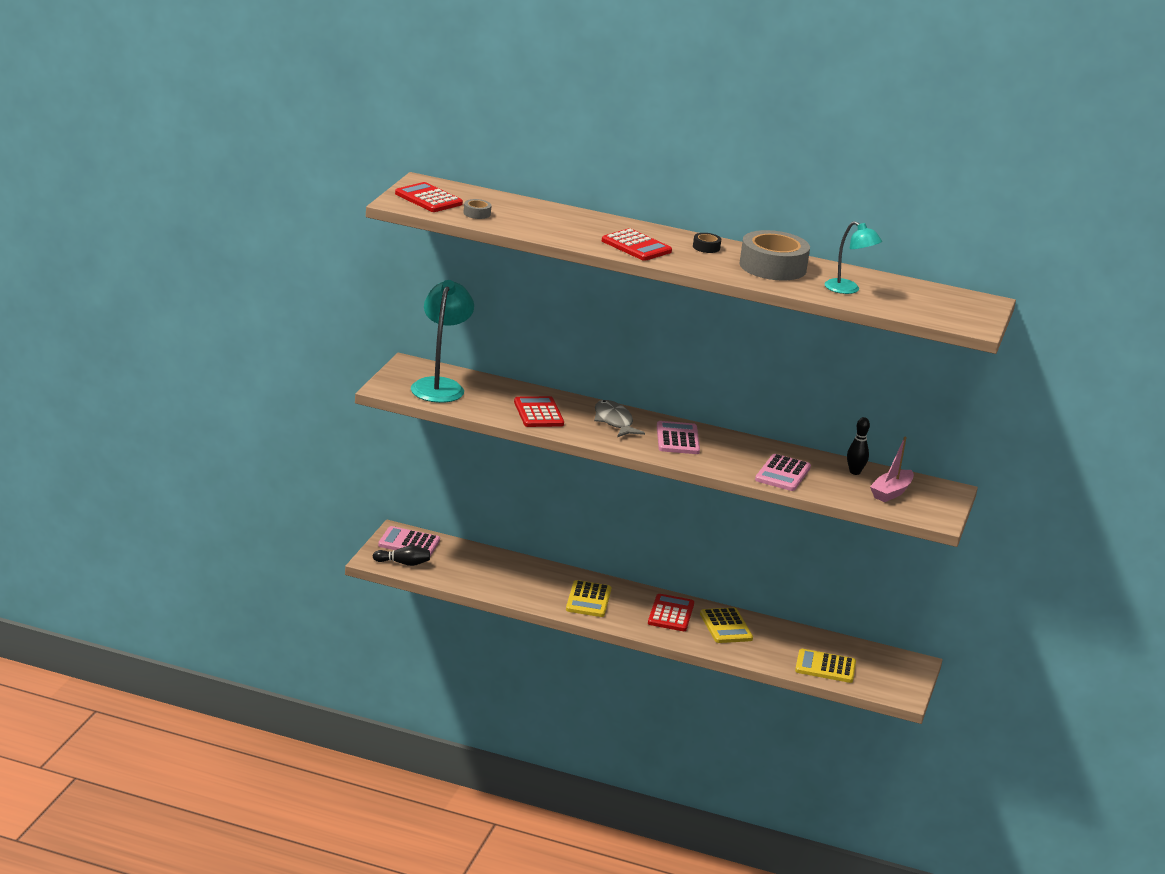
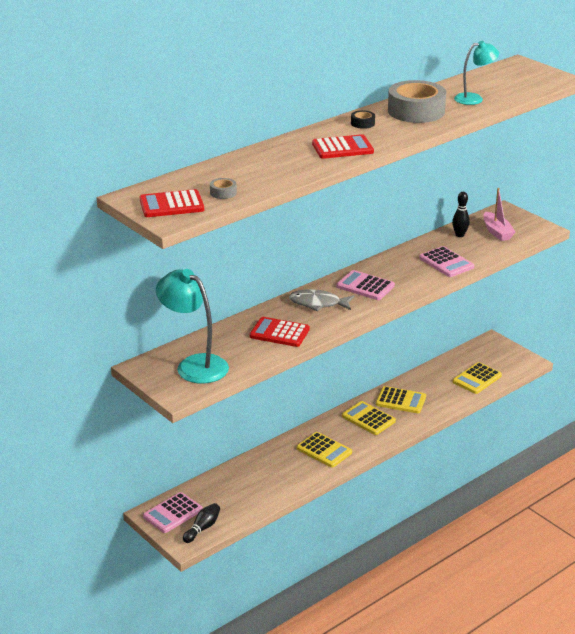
camera: 55 degrees left, 5 degrees up
red calculator [648,594,694,631] -> yellow calculator [342,401,396,435]

